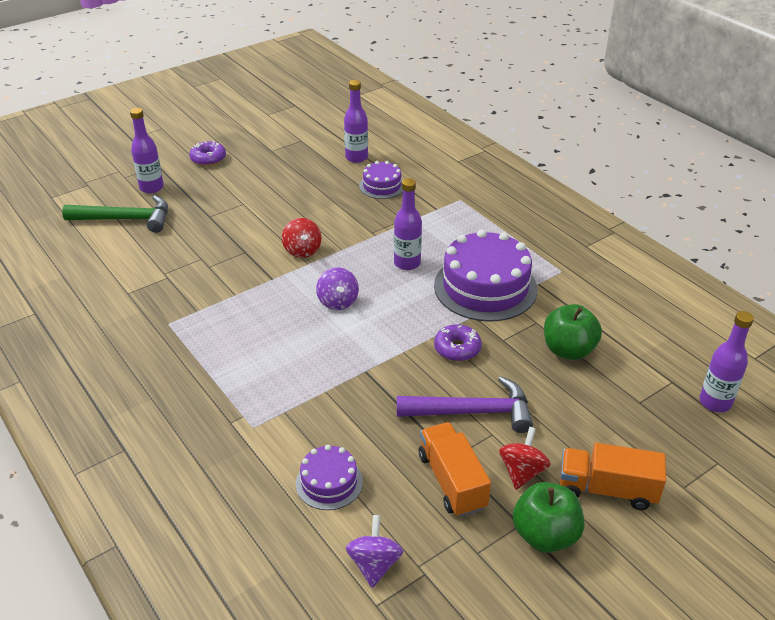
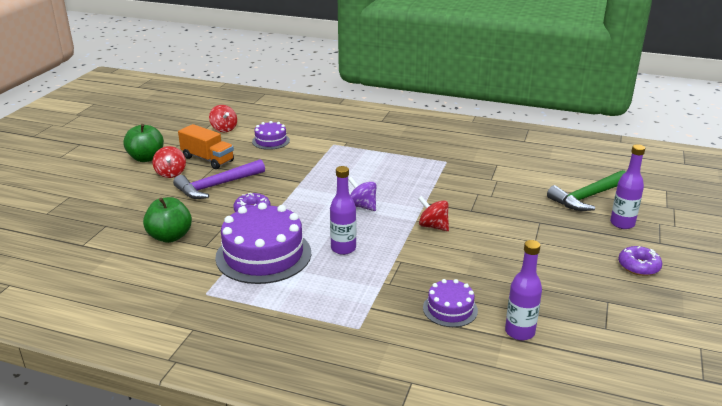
camera: 145 degrees right, 10 degrees down
purple spinning top [346,515,403,588] -> red spinning top [209,105,237,132]
orange truck [560,443,666,510] -> none
purple bottle [699,311,754,412] -> none

